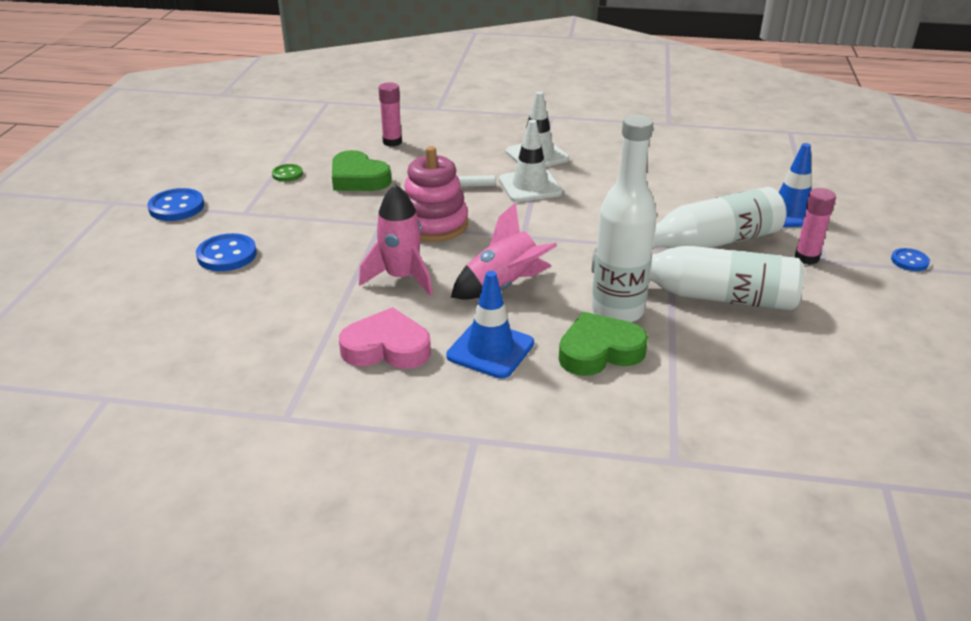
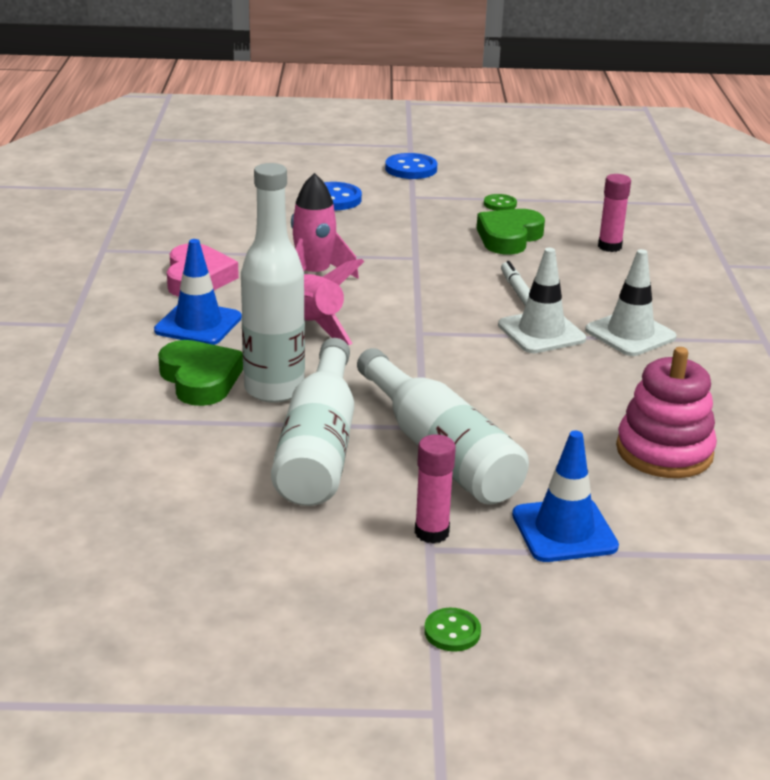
camera: 80 degrees right, 5 degrees down
pink stacking toy [404,146,468,242] -> pink stacking toy moved to [616,347,717,478]
blue button [891,248,930,271] -> green button [424,608,481,652]

